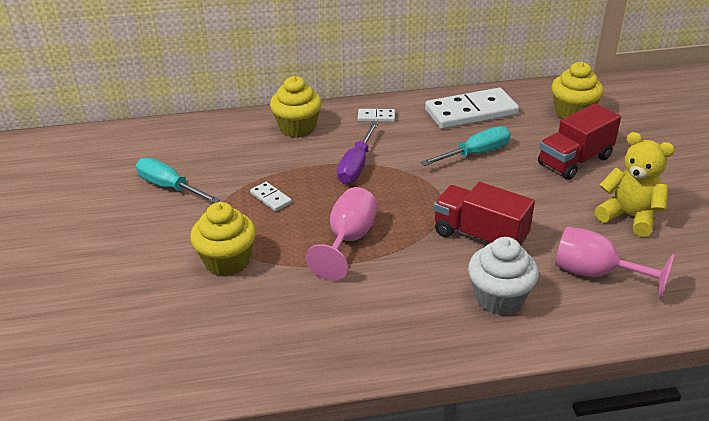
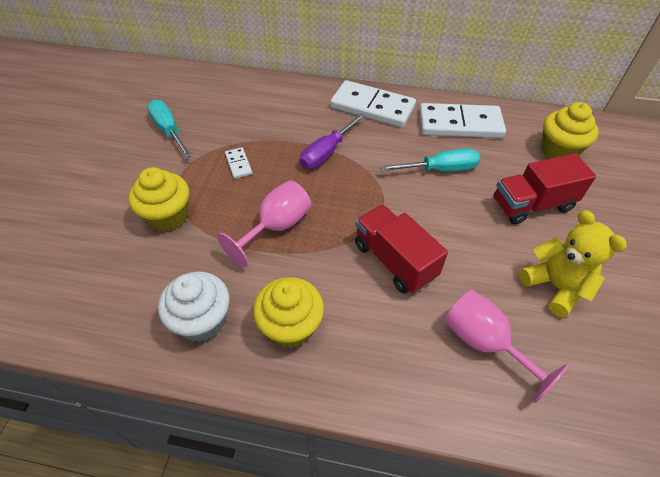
camera: 20 degrees right, 15 degrees up
yellow cupcake [270,76,322,138] -> yellow cupcake moved to [253,277,324,348]
white domino [358,109,395,122] -> white domino [330,80,416,128], size x2.30
white cupcake [468,237,539,315] -> white cupcake moved to [158,271,230,342]

